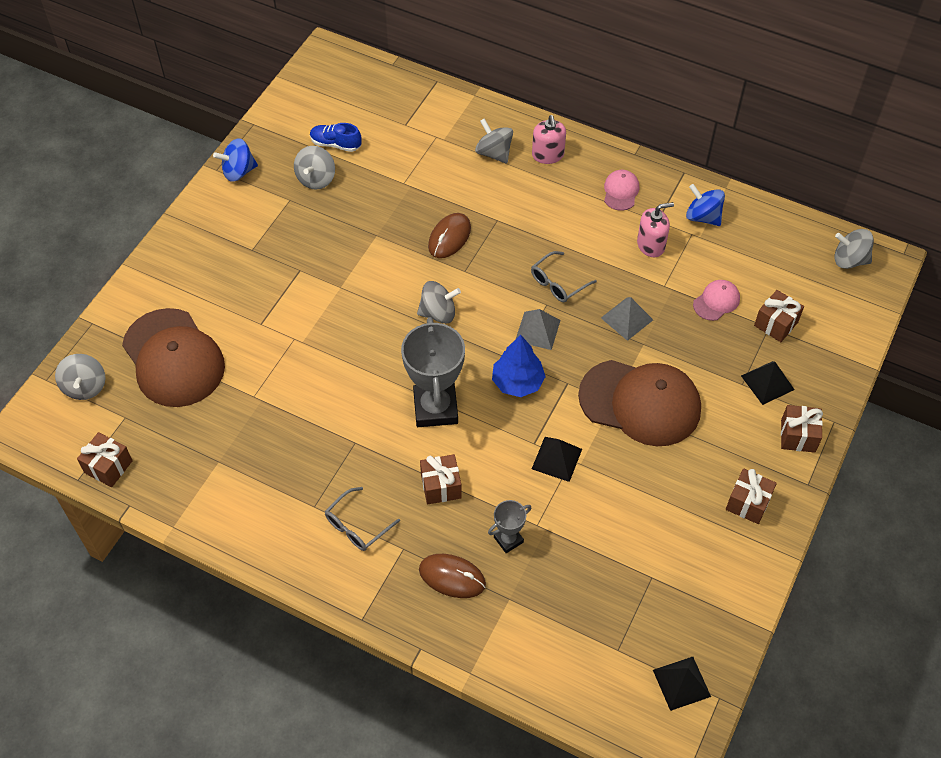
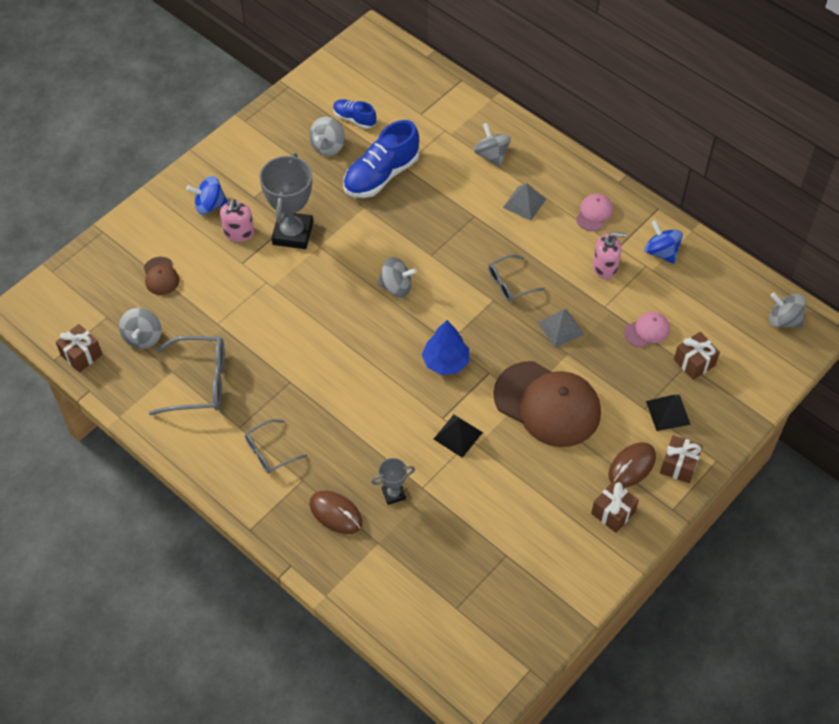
camera: 15 degrees right, 0 degrees up
grey spinning top [55,354,106,400] -> grey spinning top moved to [119,308,162,349]
brown cap [122,308,225,407] -> brown cap [144,257,179,295], size x0.44
blue spinning top [213,138,258,182] -> blue spinning top moved to [186,176,228,214]
grey trophy [401,317,465,427] -> grey trophy moved to [259,153,313,249]
brown gift [420,454,462,504] -> none
brown mouse [428,213,471,258] -> brown mouse moved to [608,442,656,488]
grey pyramid [516,309,561,350] -> grey pyramid moved to [503,183,546,221]
pink soap dispenser [532,115,566,164] -> pink soap dispenser moved to [220,199,254,242]
black pyramid [653,657,711,711] -> none
none -> grey glasses [149,336,225,415]
none -> blue shoe [343,120,419,198]

